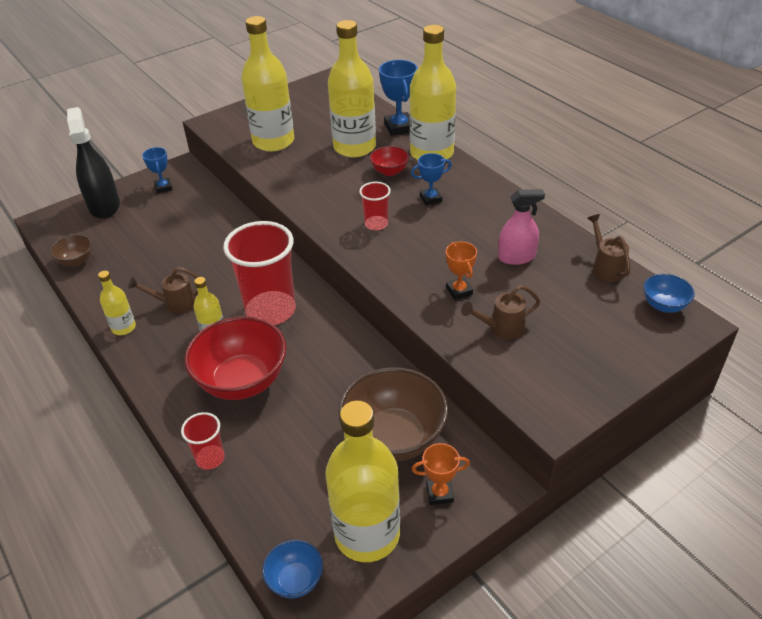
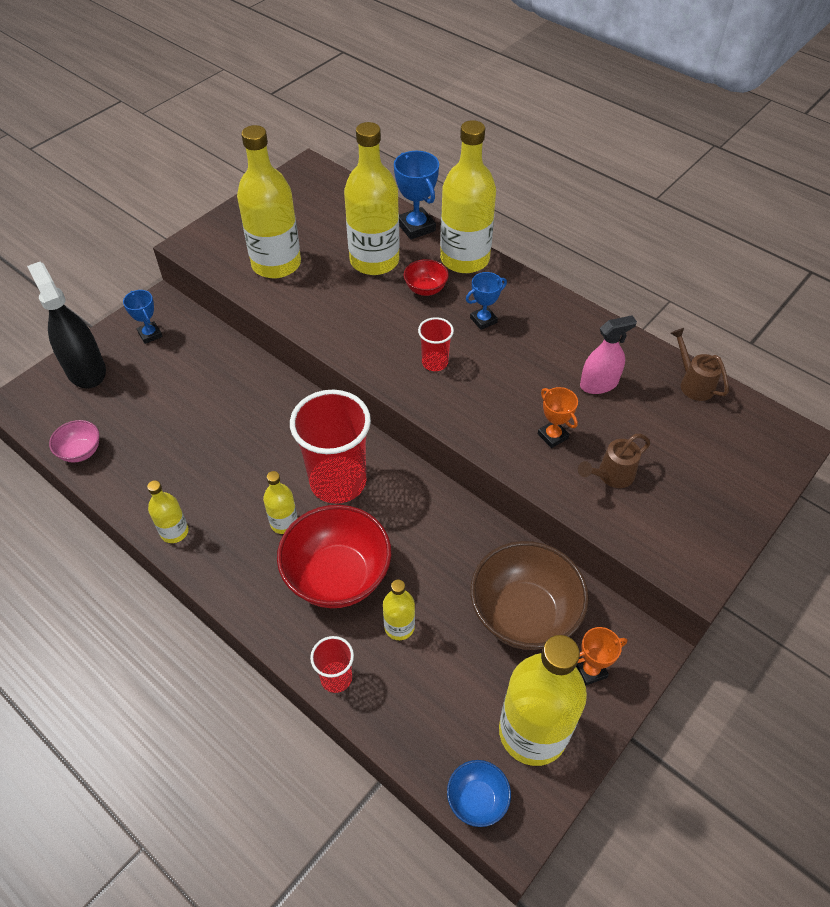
camera: 15 degrees left, 10 degrees up
brown bowl [50,235,92,267] -> pink bowl [49,420,100,463]
brown watering can [128,267,199,314] -> none
blue bowl [643,274,695,313] -> none
none -> yellow bottle [383,579,415,640]

